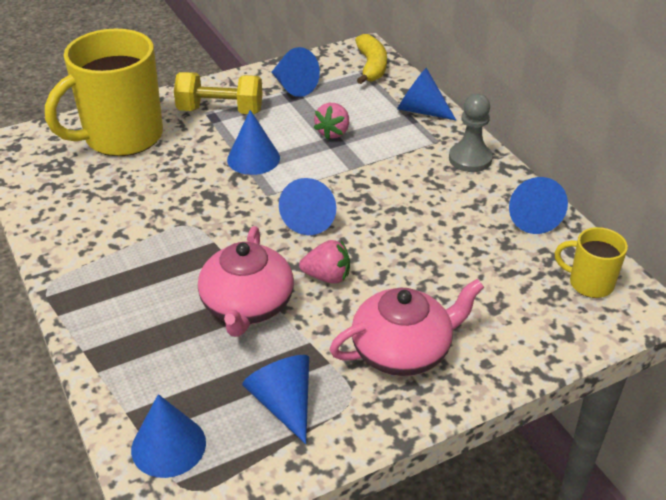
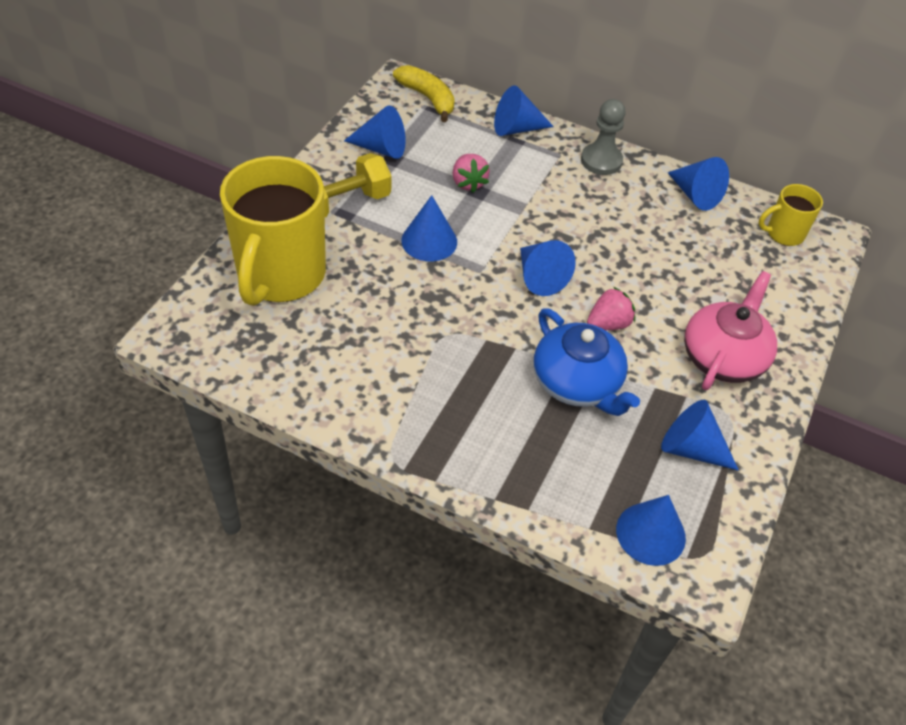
camera: 40 degrees left, 10 degrees up
pink teapot [198,226,294,337] -> blue teapot [534,308,640,416]

